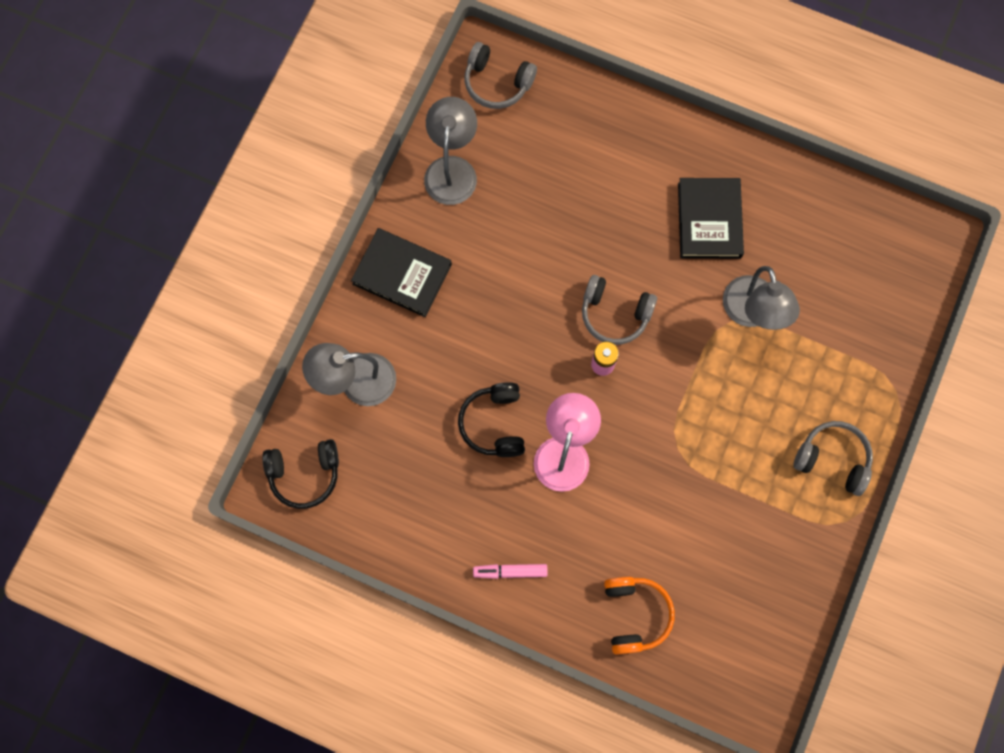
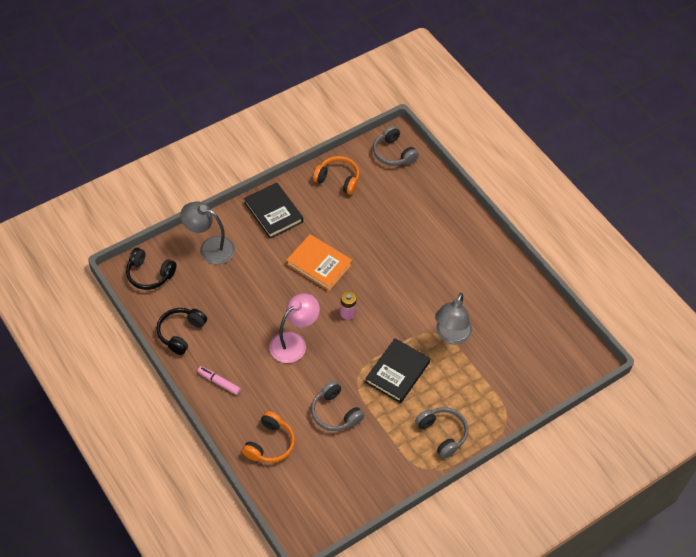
camera: 30 degrees right, 20 degrees down
grey lamp [424,97,477,205] -> orange headphones [313,156,359,195]
black headphones [458,382,525,457] -> black headphones moved to [157,308,207,355]
grey headphones [582,275,657,345] -> grey headphones moved to [311,381,364,431]
black book [678,178,744,259] -> black book moved to [365,338,430,403]
none -> orange book [286,234,352,291]

